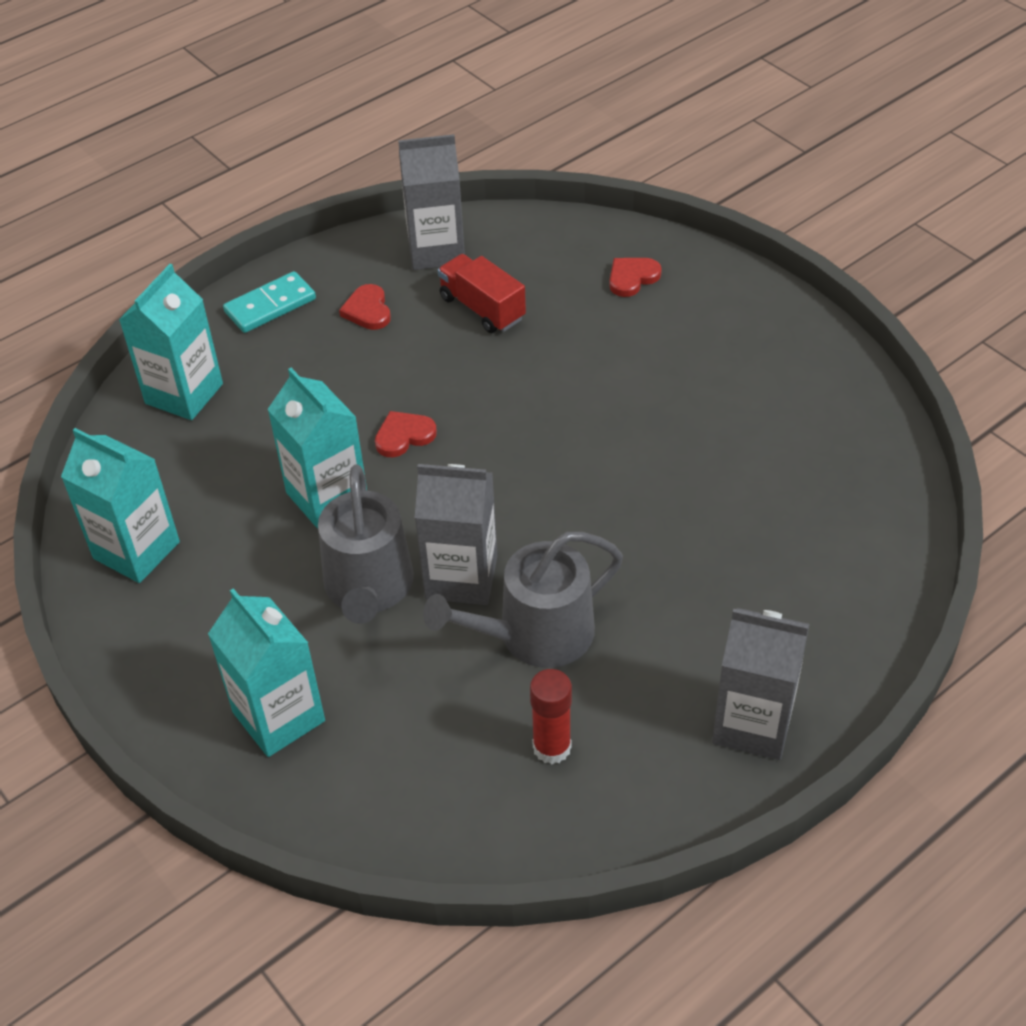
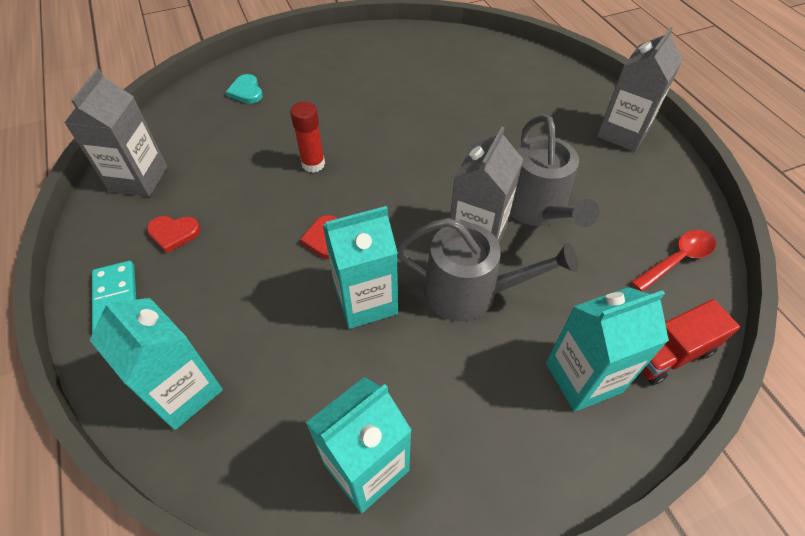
camera: 75 degrees left, 5 degrees up
red truck [438,254,526,333] -> red truck moved to [641,299,740,385]
red glue stick [530,669,572,764] -> red glue stick moved to [290,101,325,173]
red heart [609,258,662,297] -> turquoise heart [226,74,263,104]
none -> red spoon [631,230,716,292]

